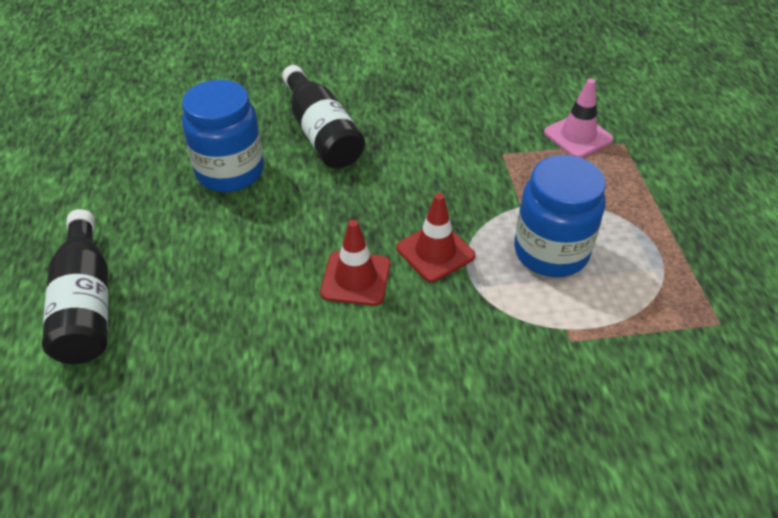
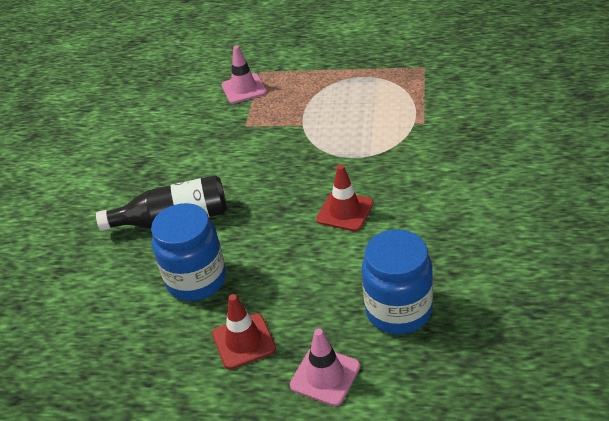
camera: 70 degrees left, 5 degrees down
black bottle [42,209,108,364] -> pink traffic cone [290,328,360,406]
red traffic cone [397,193,475,282] -> red traffic cone moved to [212,294,276,369]
blue jar [514,155,606,277] -> blue jar moved to [362,230,433,334]

